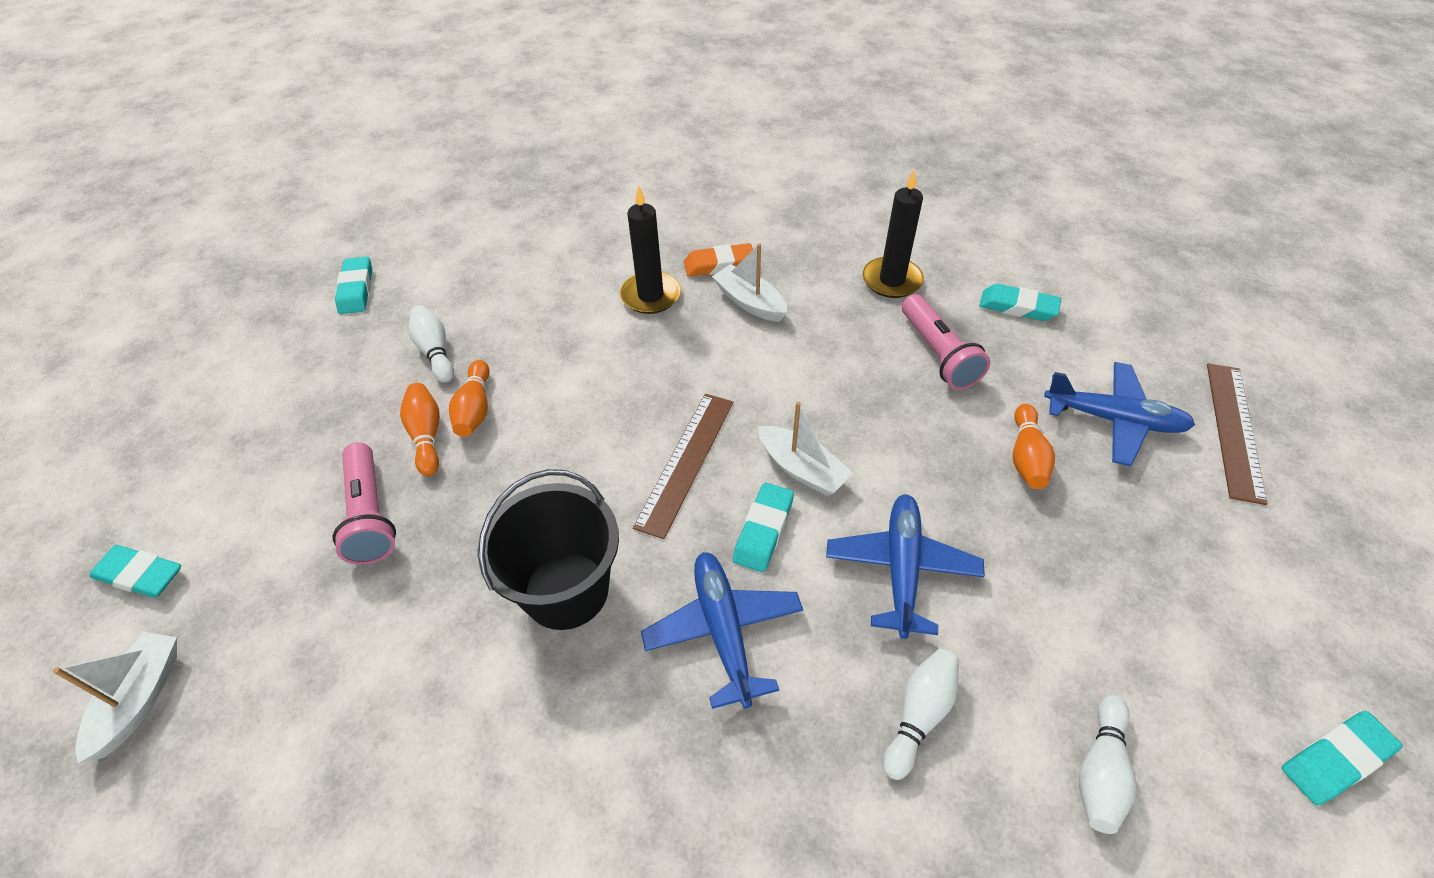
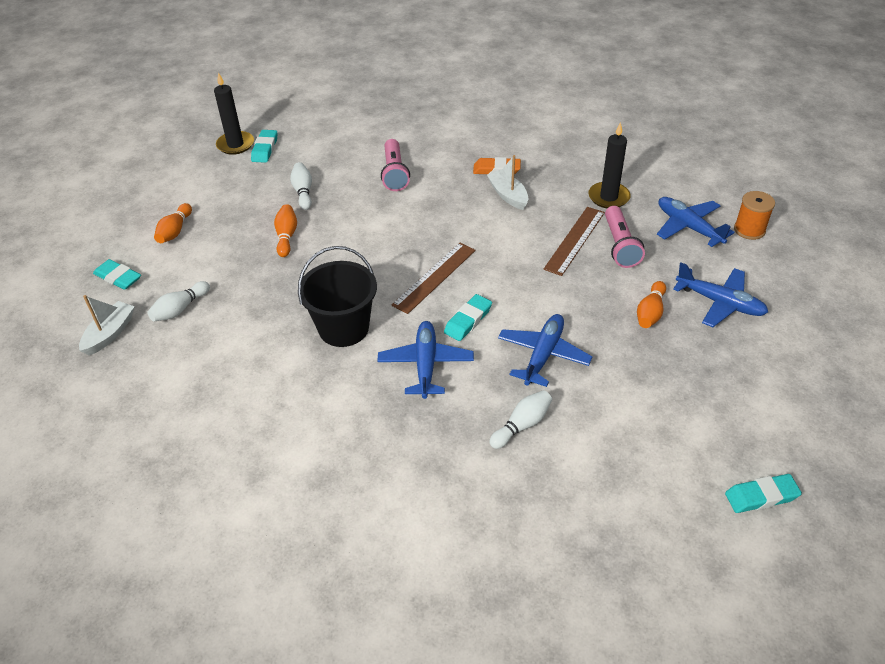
camera: 15 degrees right, 5 degrees down
pink flashlight [333,442,396,565] -> pink flashlight moved to [381,139,410,191]
orange bowling pin [449,360,490,437] -> orange bowling pin moved to [154,203,192,243]
black candle [620,185,681,314] -> black candle moved to [214,73,254,155]
white boat [758,402,853,496] -> none
turquoise eraser [979,284,1061,321] -> blue plane [657,197,734,247]
white bowling pin [1078,695,1136,834] -> white bowling pin moved to [147,281,210,322]
brown ruler [1207,364,1267,505] -> brown ruler moved to [543,207,605,276]
none -> orange spool [734,191,775,240]

